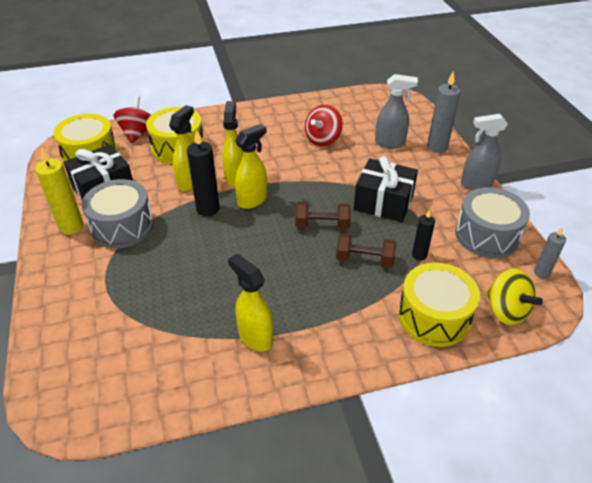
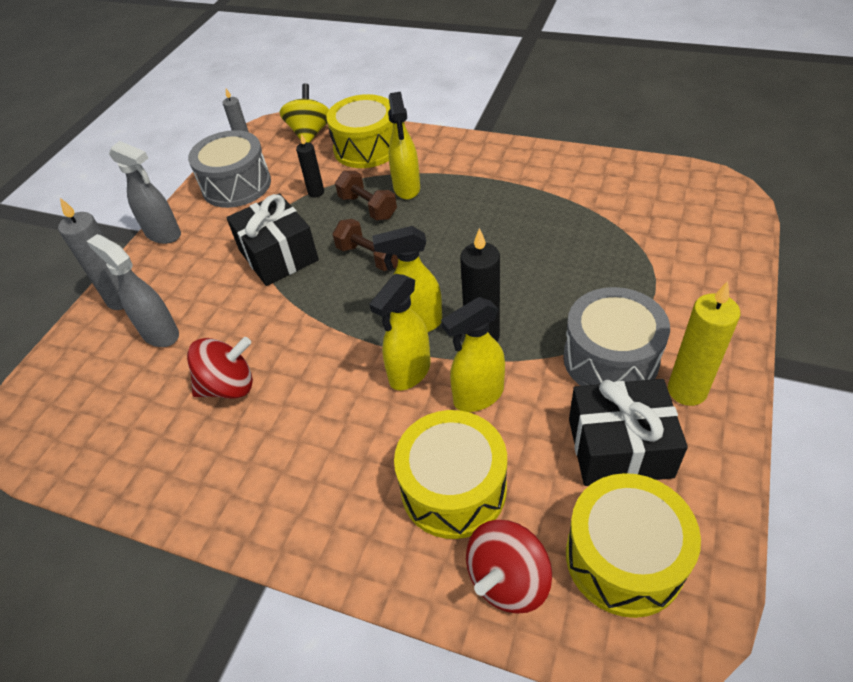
camera: 140 degrees left, 5 degrees up
yellow spray bottle [228,254,273,352] -> yellow spray bottle moved to [388,92,420,200]

